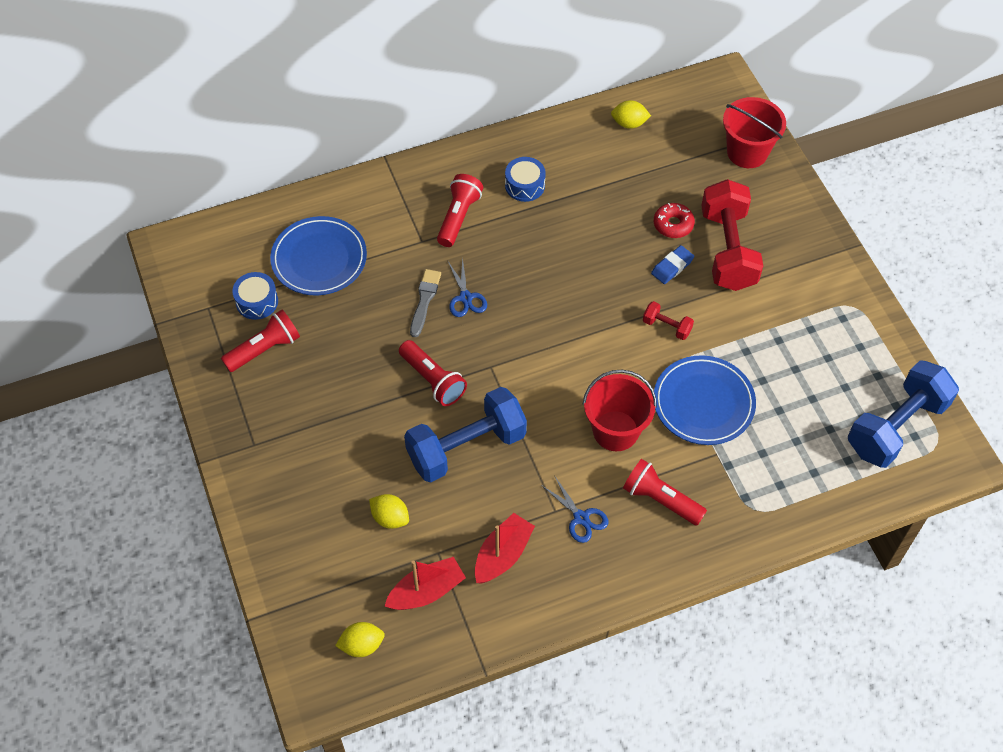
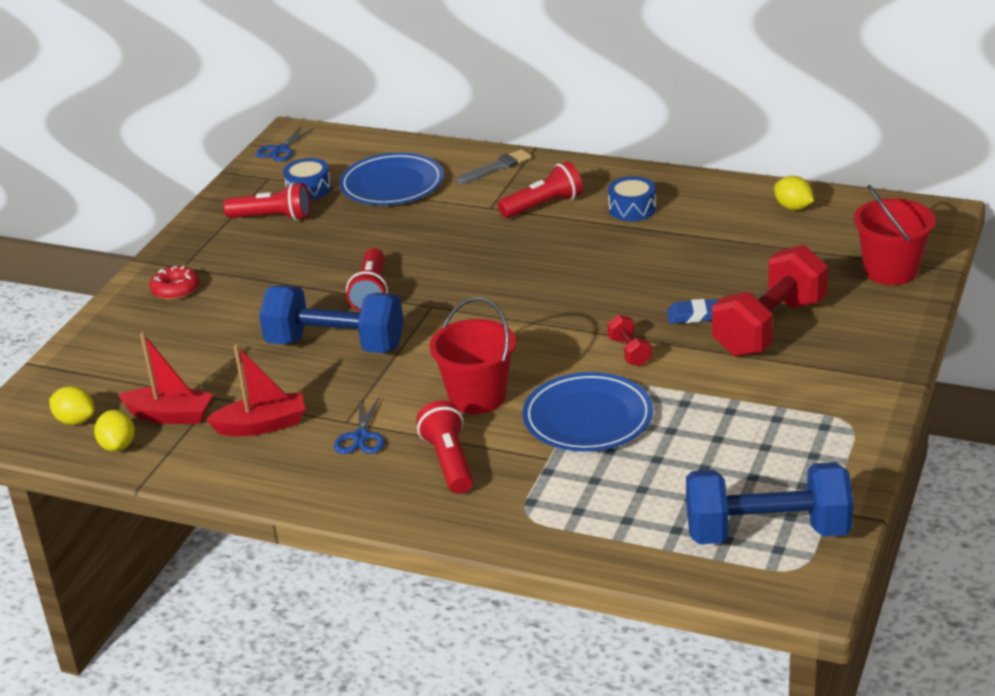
camera: 45 degrees right, 25 degrees down
yellow lemon [369,494,409,529] -> yellow lemon moved to [94,410,135,452]
grey brush [410,269,441,337] -> grey brush moved to [456,149,531,184]
blue scissors [448,257,487,317] -> blue scissors moved to [255,127,314,162]
red donut [654,203,695,238] -> red donut moved to [150,265,199,300]

